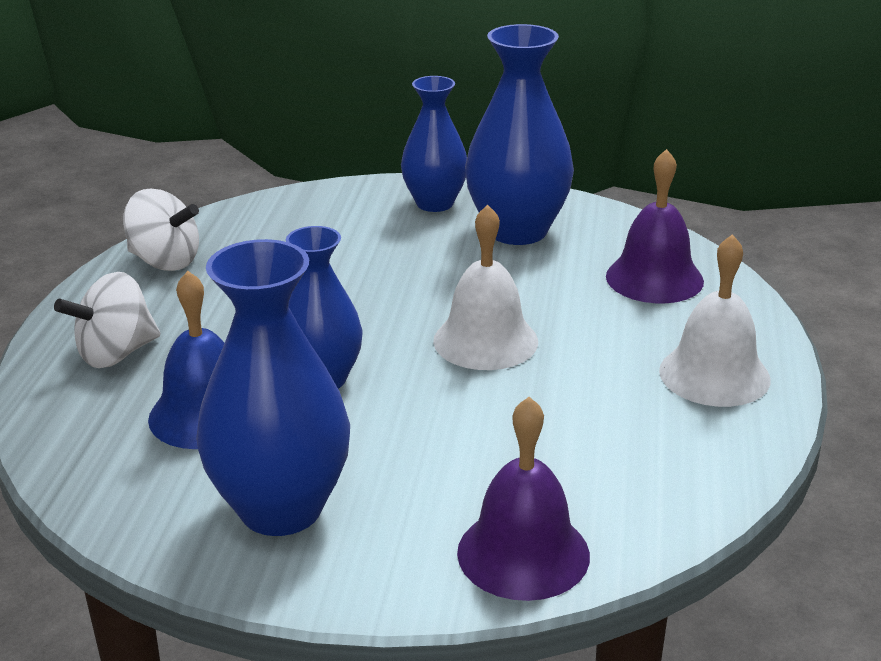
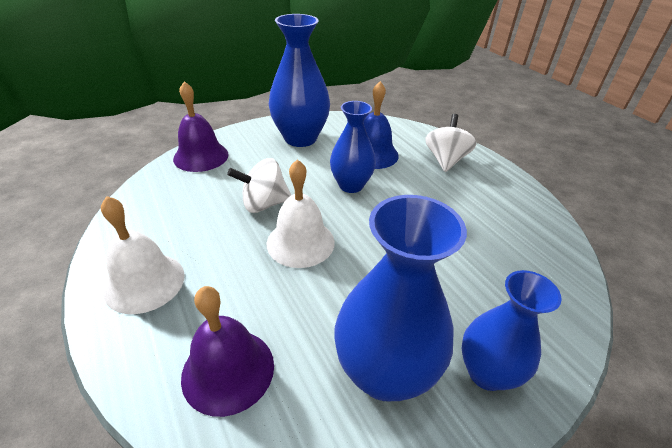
camera: 140 degrees right, 10 degrees up
white spinning top [123,189,199,271] -> white spinning top moved to [227,158,291,213]

